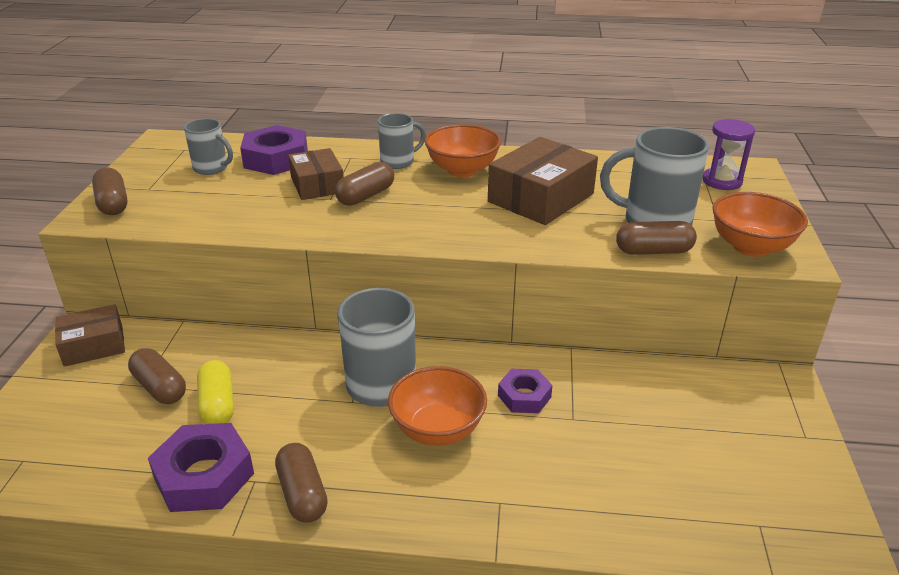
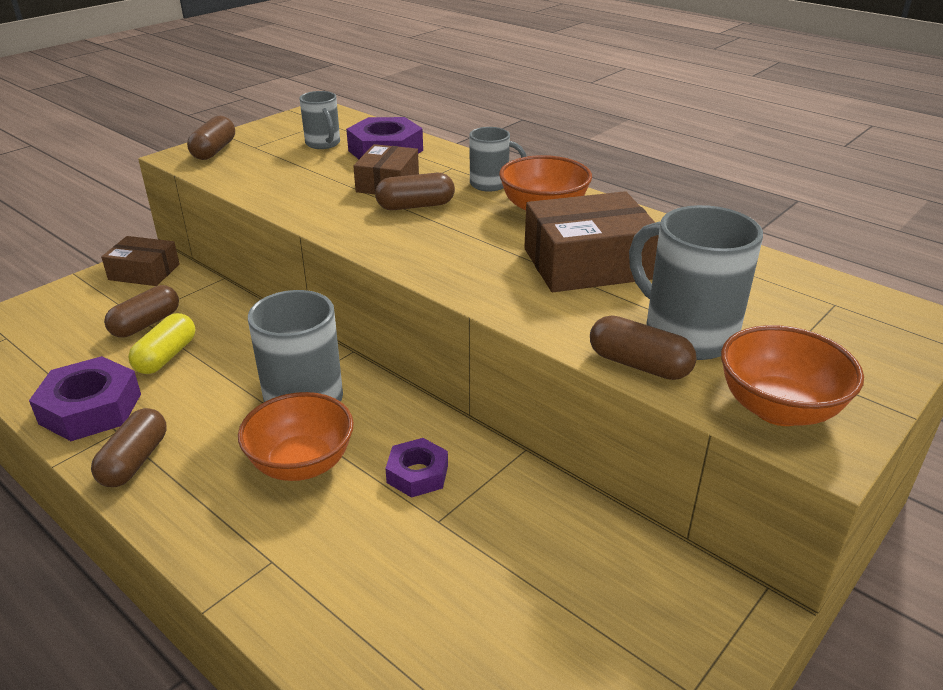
camera: 35 degrees right, 0 degrees up
brown capsule [128,348,186,404] -> brown capsule turned 45 degrees clockwise [104,285,179,338]
purple hourglass [702,119,755,190] -> none

